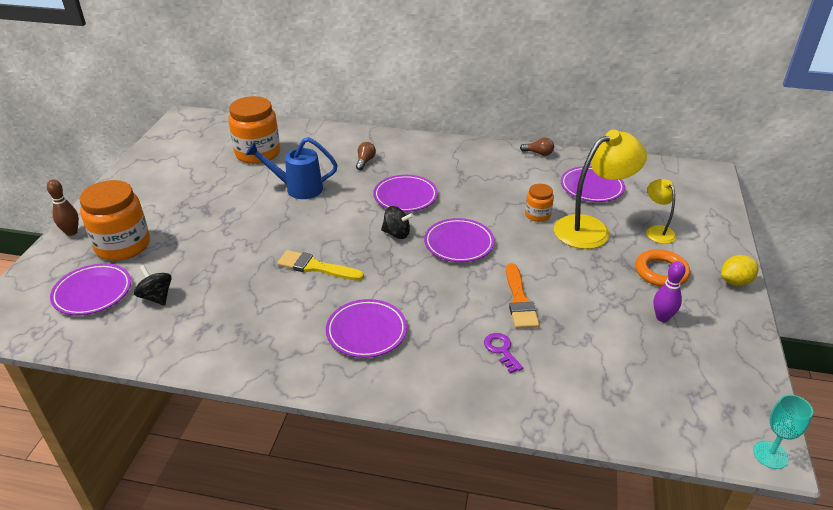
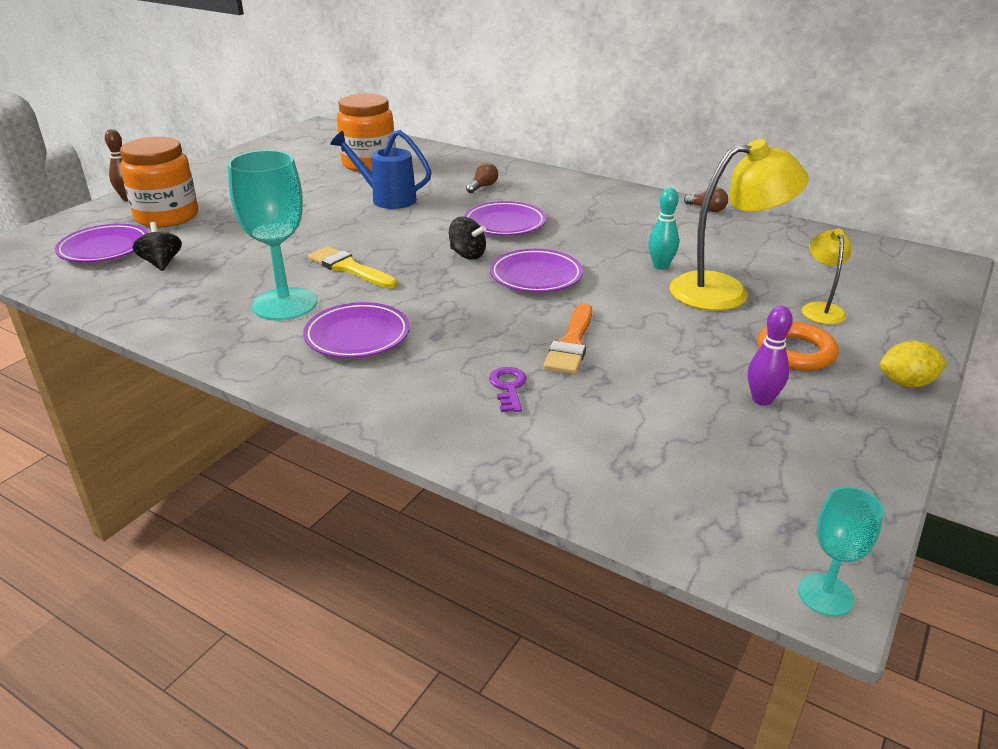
camera: 20 degrees right, 5 degrees down
orange jar [525,184,554,222] -> turquoise bowling pin [648,188,679,270]
purple plate [561,166,625,202] -> none
none -> turquoise goblet [228,150,317,321]

